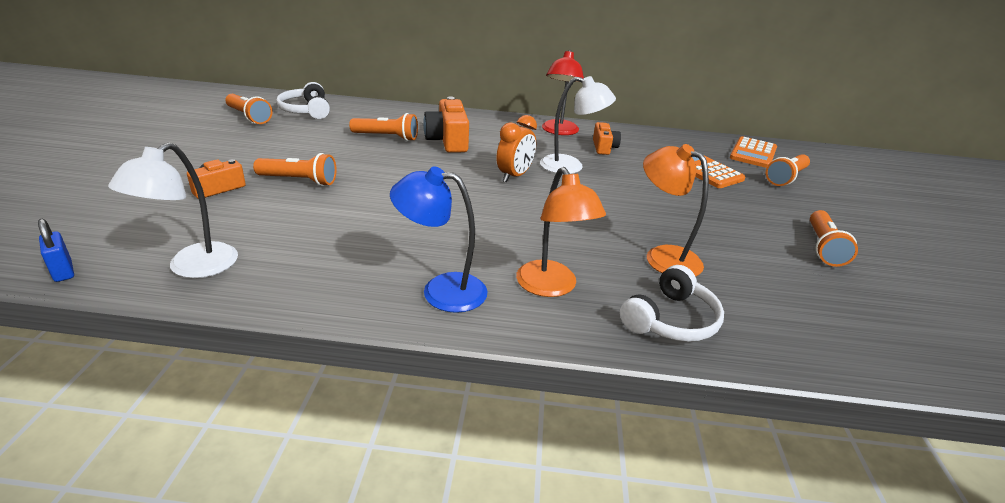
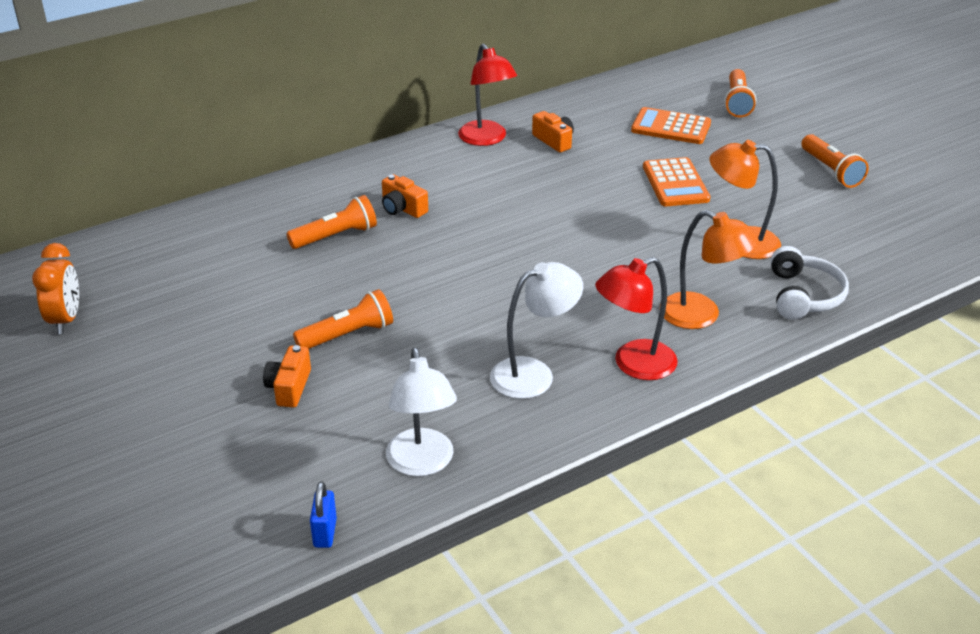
camera: 35 degrees left, 5 degrees up
blue padlock [38,219,74,282] -> blue padlock turned 75 degrees clockwise [310,481,337,548]
orange flashlight [225,94,273,124] -> none
white headphones [276,82,330,119] -> none
blue lamp [390,166,488,313] -> red lamp [595,257,678,380]
orange camera [423,97,469,153] -> orange camera [382,174,428,218], size x0.61
orange clock [496,115,537,182] -> orange clock moved to [32,243,79,334]
white lamp [540,76,616,174] -> white lamp moved to [490,262,583,399]
orange calculator [730,136,777,168] -> orange calculator moved to [643,157,710,206]

